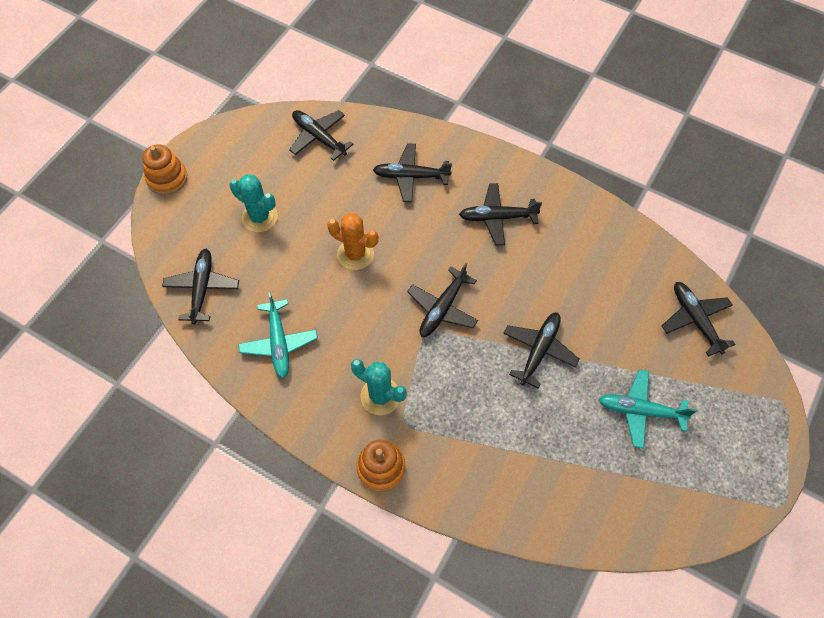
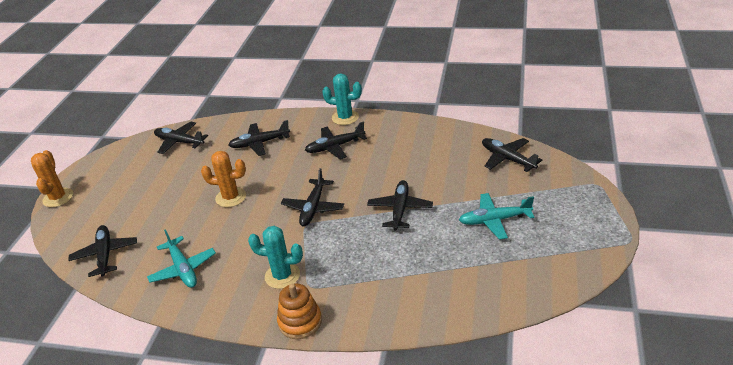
camera: 15 degrees left, 25 degrees down
orange stacking toy [142,144,187,195] -> orange cactus [31,150,73,207]
turquoise cactus [230,174,278,232] -> turquoise cactus moved to [322,74,362,125]

